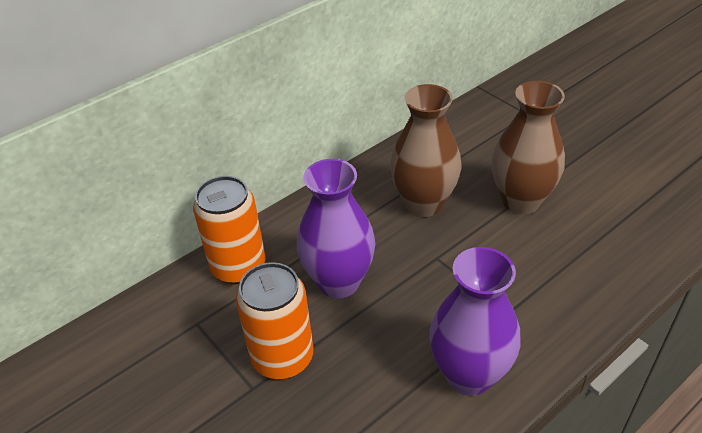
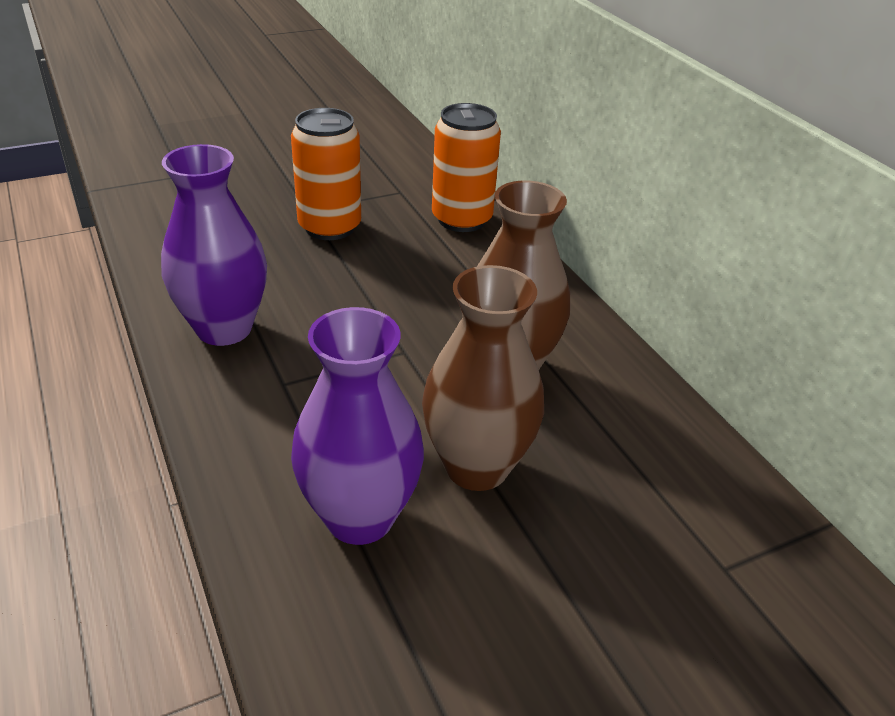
camera: 100 degrees right, 5 degrees down
purple vase [297,159,375,298] -> purple vase moved to [291,307,424,545]

